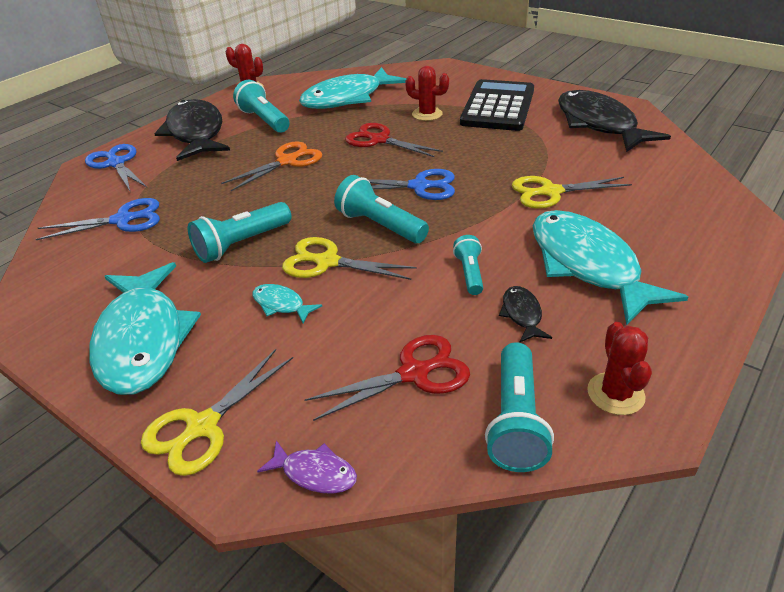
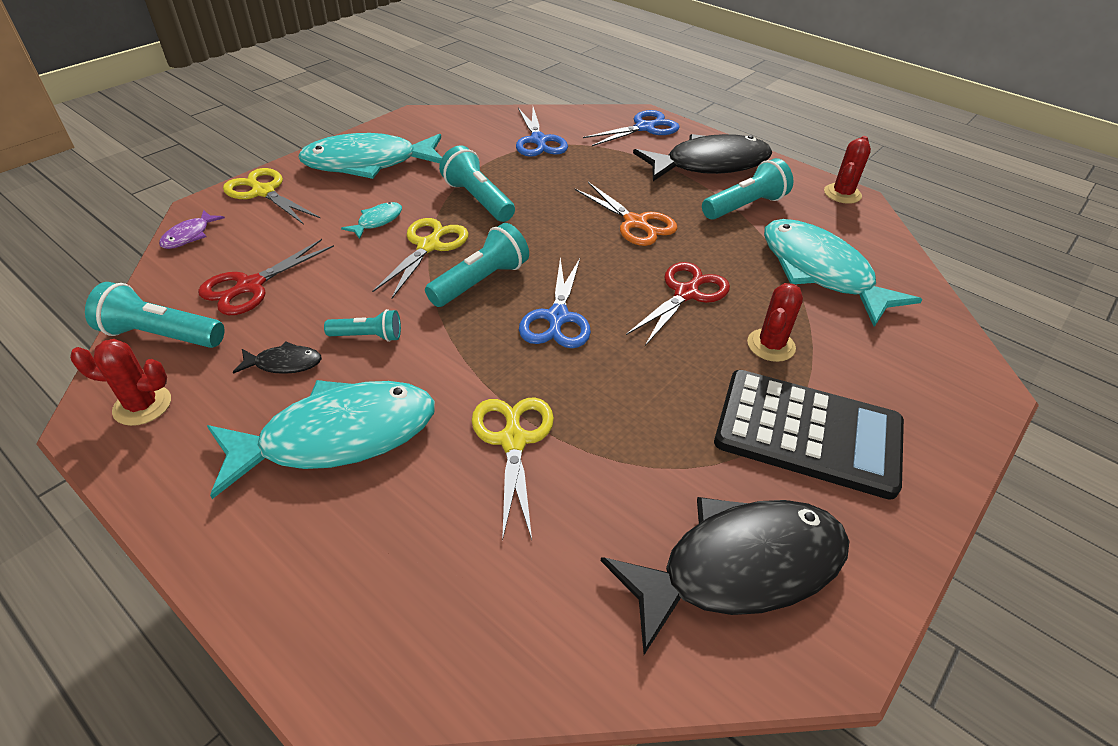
camera: 90 degrees right, 5 degrees up
red scissors [304,335,470,421] -> red scissors turned 60 degrees clockwise [198,239,334,315]

